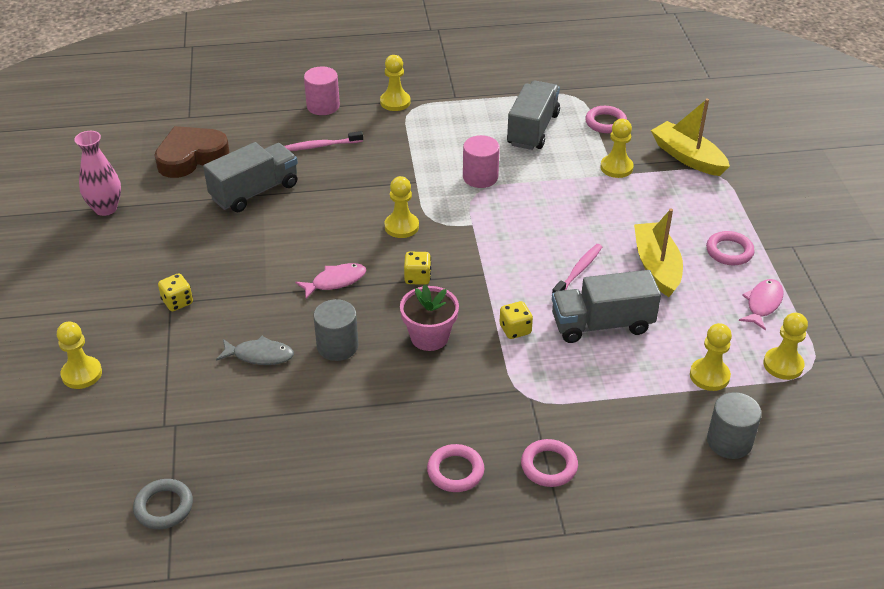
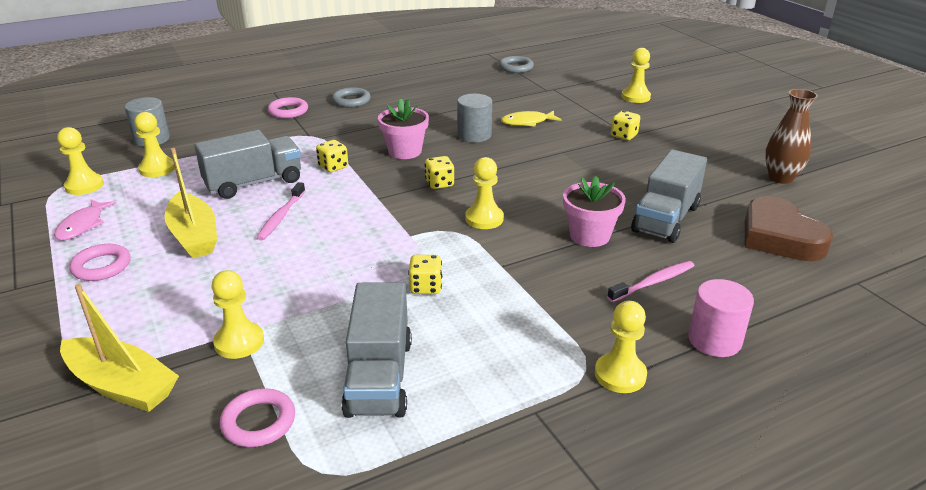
camera: 160 degrees right, 10 degrees down
pink vase [74,131,121,216] -> brown vase [765,89,818,184]
brown heart [155,126,230,178] -> brown heart turned 120 degrees clockwise [745,196,833,261]
grey fish [216,336,294,365] -> yellow fish [501,111,562,127]
pink fish [295,263,366,299] -> none
pink ring [427,444,484,492] -> grey ring [332,87,371,107]
pink cylinder [463,135,500,188] -> yellow dice [408,255,442,294]
none -> pink flower pot [563,176,626,247]

